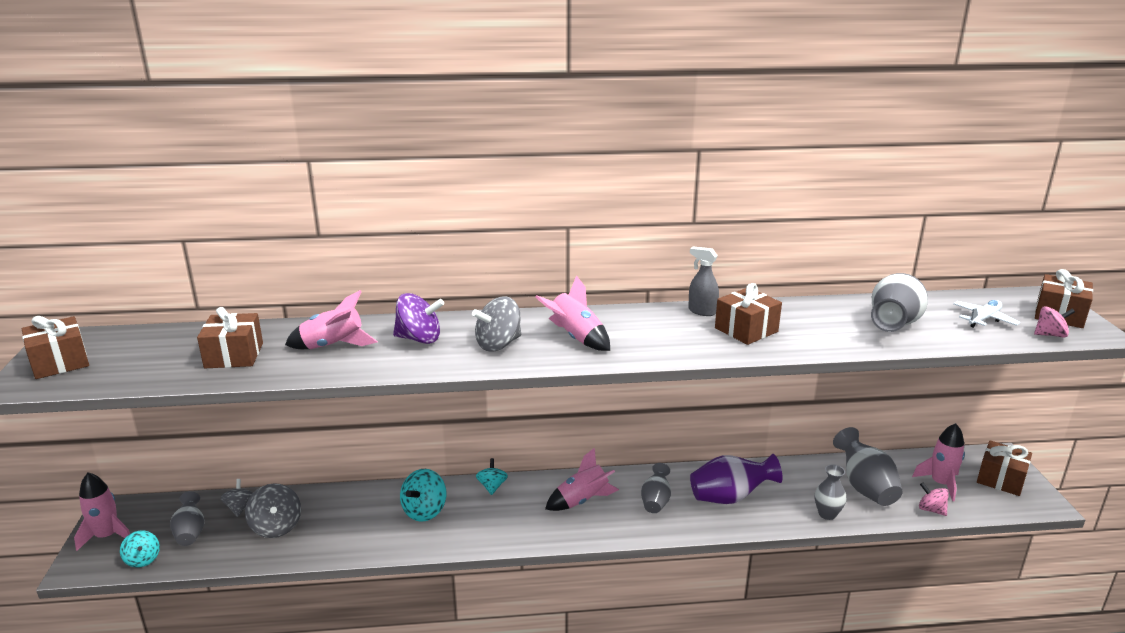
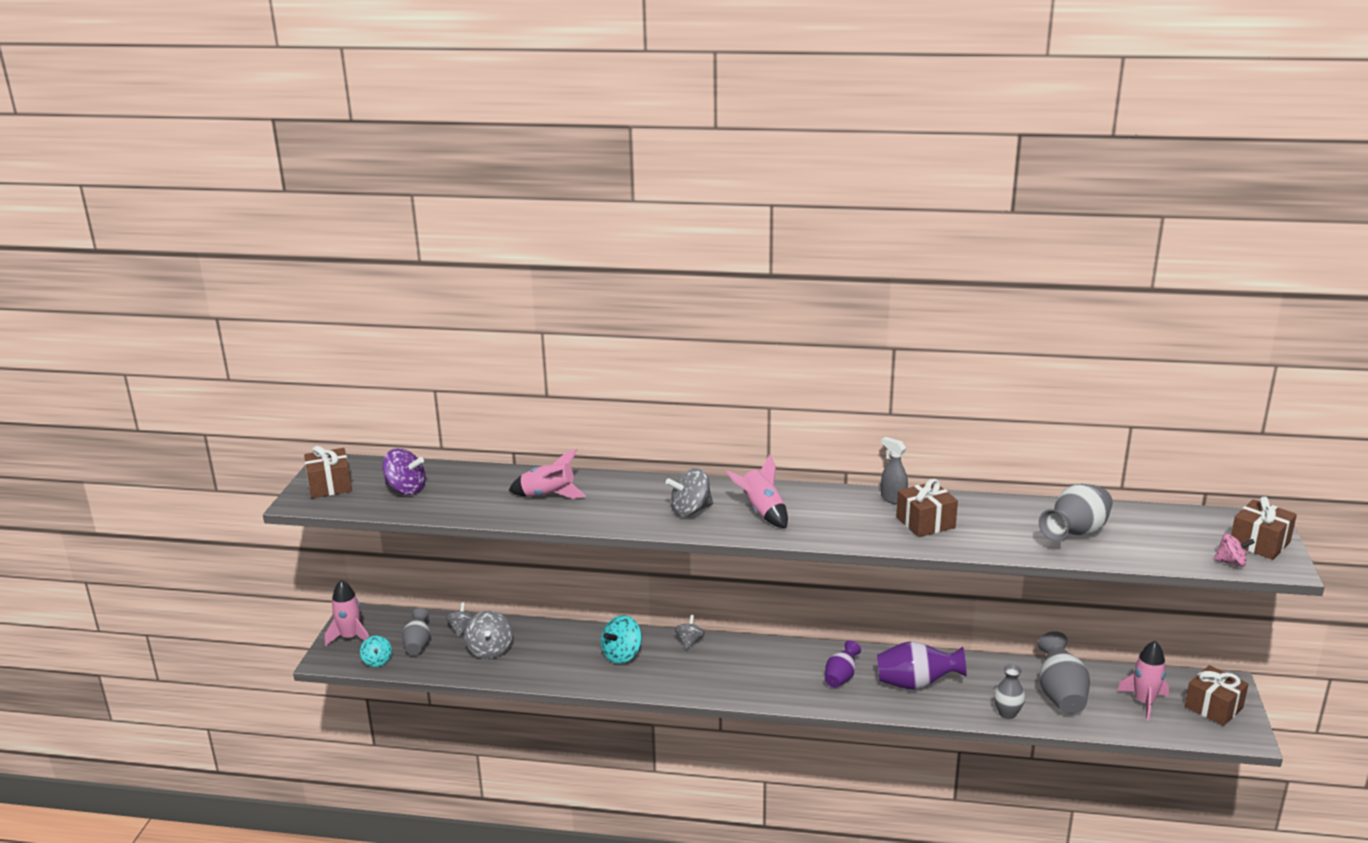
camera: 15 degrees right, 0 degrees up
brown gift [197,307,263,368] -> none
purple spinning top [393,293,444,344] -> purple spinning top moved to [382,448,426,495]
turquoise spinning top [476,458,508,495] -> grey spinning top [675,615,705,649]
pink rocket [545,448,619,511] -> none
grey vase [641,463,671,513] -> purple vase [825,640,861,688]
pink spinning top [919,483,949,516] -> none
white plane [953,300,1021,328] -> none

